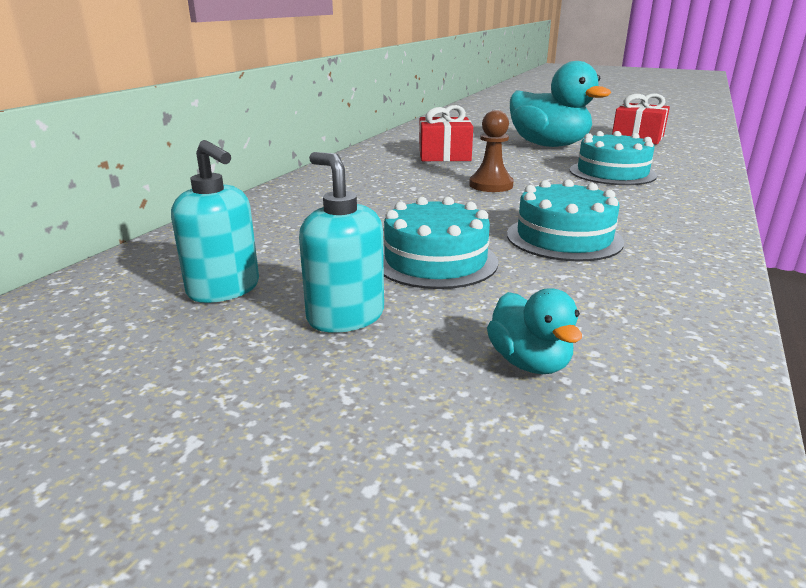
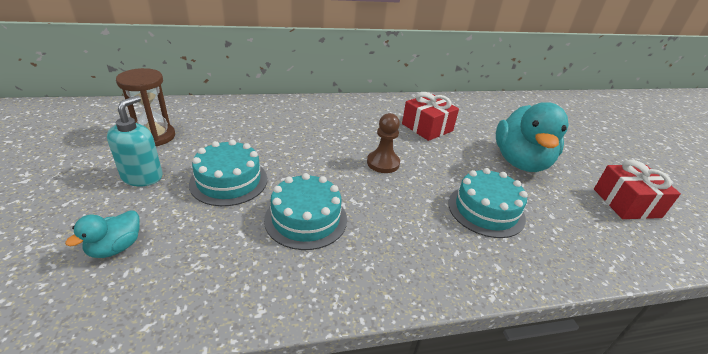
camera: 50 degrees right, 10 degrees up
turquoise soap dispenser [171,140,259,303] -> brown hourglass [116,68,175,146]

